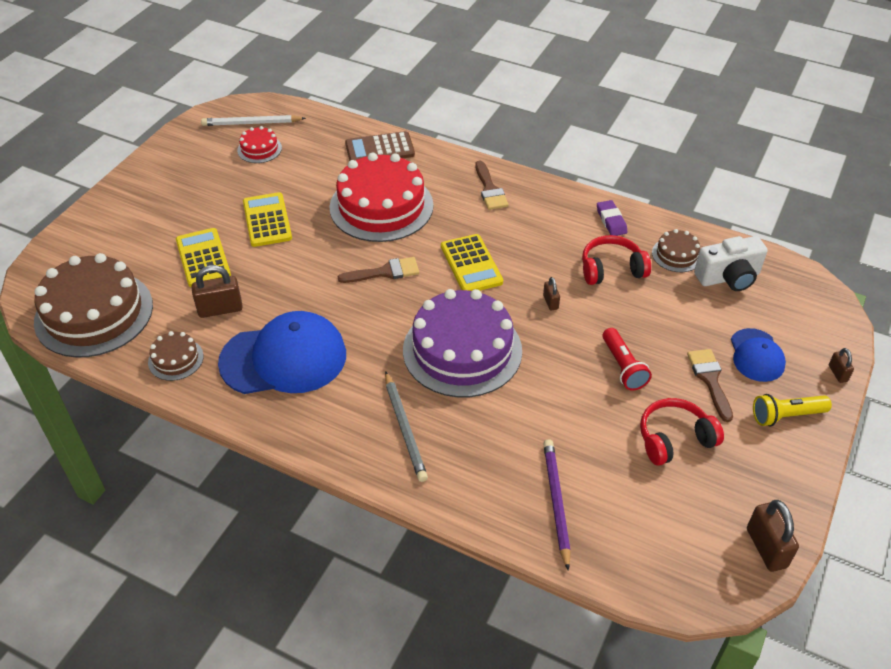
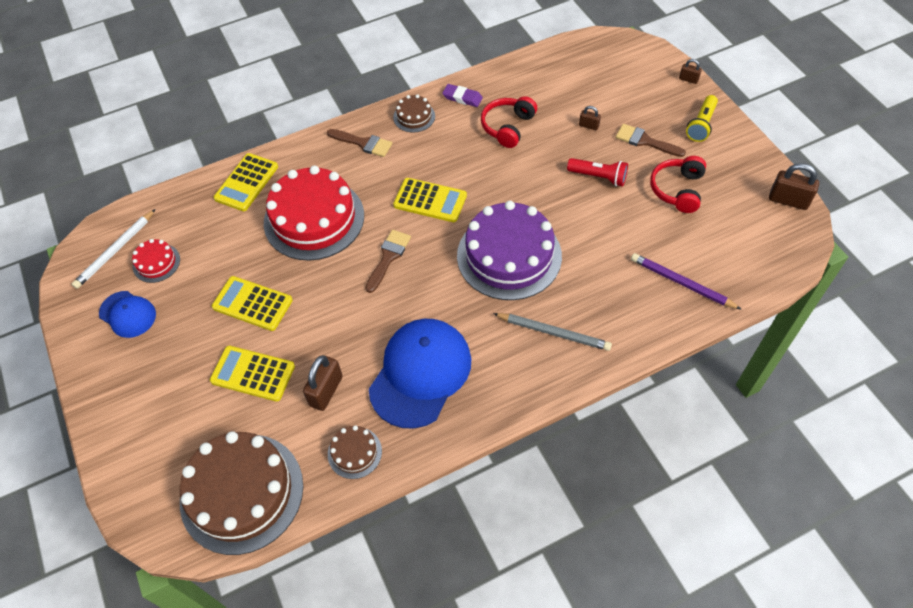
camera: 50 degrees left, 10 degrees up
brown calculator [345,131,415,161] -> yellow calculator [214,153,278,211]
brown padlock [543,277,560,311] -> brown padlock moved to [579,106,601,130]
brown cake [652,229,700,272] -> brown cake moved to [393,95,435,133]
white camera [694,236,768,291] -> none
blue cap [731,328,786,382] -> blue cap moved to [99,291,156,338]

